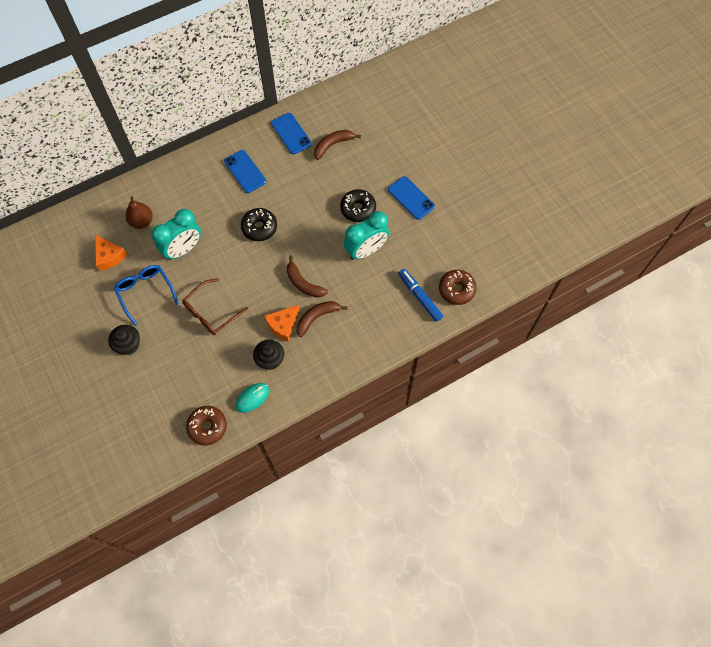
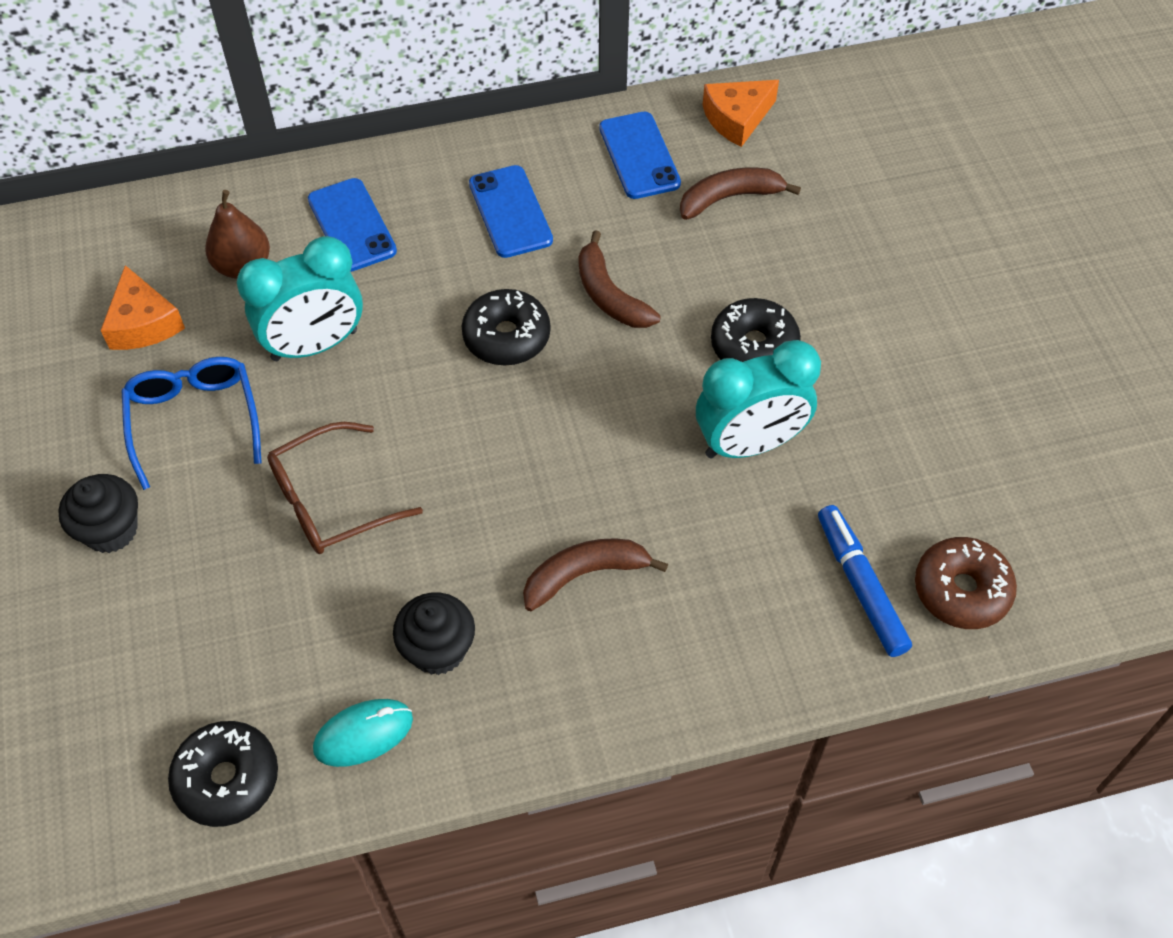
camera: 15 degrees right, 10 degrees down
brown donut [186,406,227,446] -> black donut [168,721,278,827]
orange cheese [264,305,299,342] -> orange cheese moved to [703,80,779,147]
brown banana [287,256,328,298] -> brown banana moved to [579,230,661,328]
blue phone [388,176,435,220] -> blue phone moved to [308,178,397,272]

